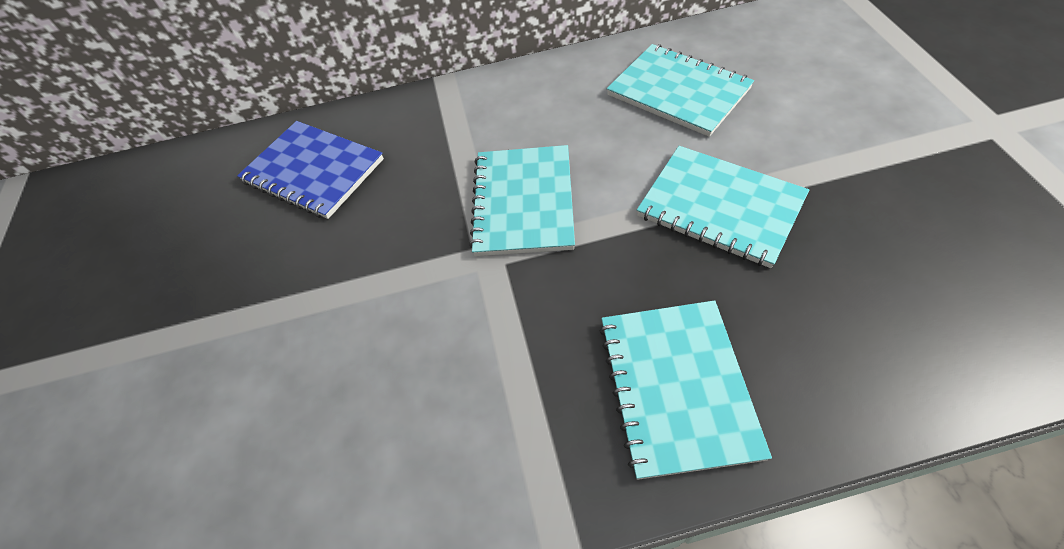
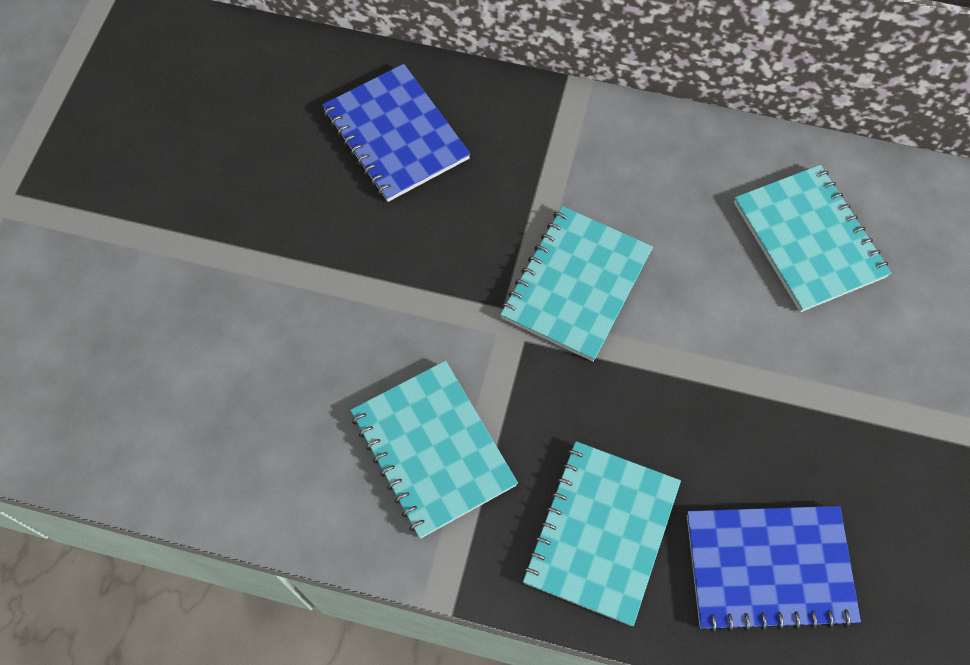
camera: 20 degrees right, 10 degrees up
turquoise notebook [637,146,809,268] -> turquoise notebook moved to [350,361,518,539]
none -> blue notebook [687,506,861,633]

